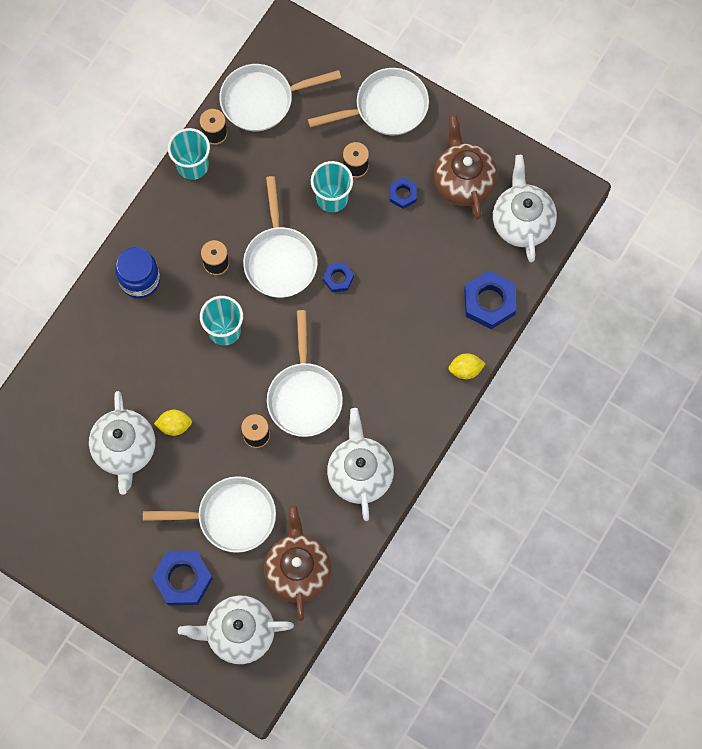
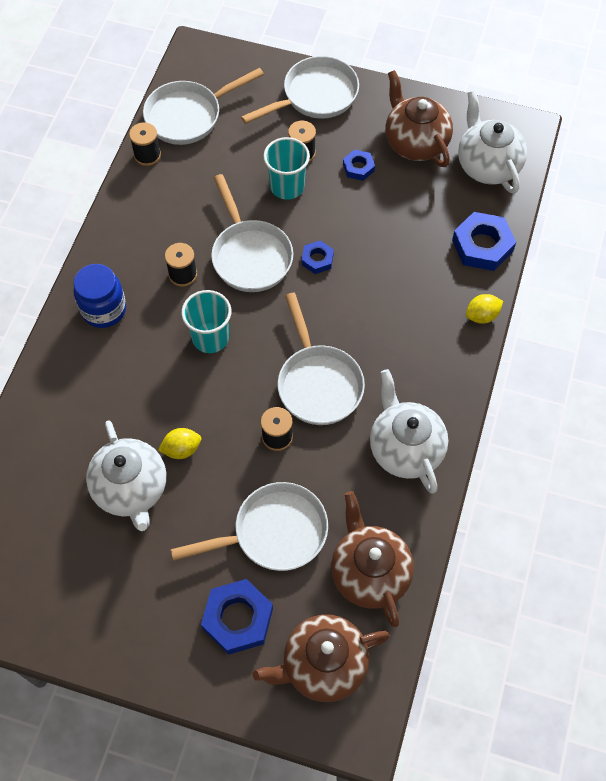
camera: 15 degrees left, 10 degrees down
turquoise cup [168,128,210,180] -> none
white teapot [178,595,294,664] -> brown teapot [253,614,390,702]

